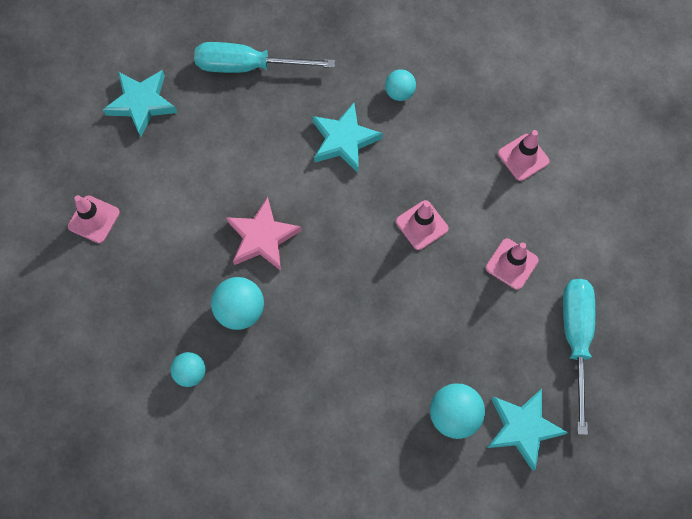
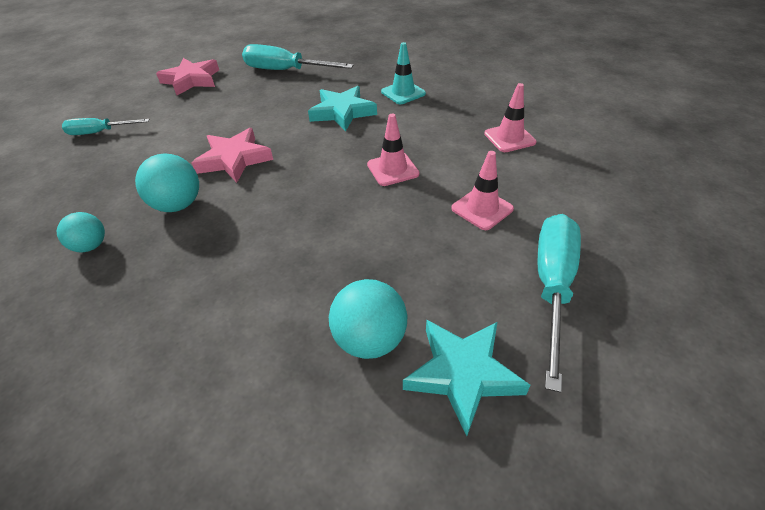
camera: 15 degrees right, 25 degrees down
pink traffic cone [68,195,120,243] -> turquoise screwdriver [62,118,150,135]
turquoise star [103,70,177,137] -> pink star [156,58,219,95]
turquoise ball [385,69,416,101] -> turquoise traffic cone [381,42,426,104]

